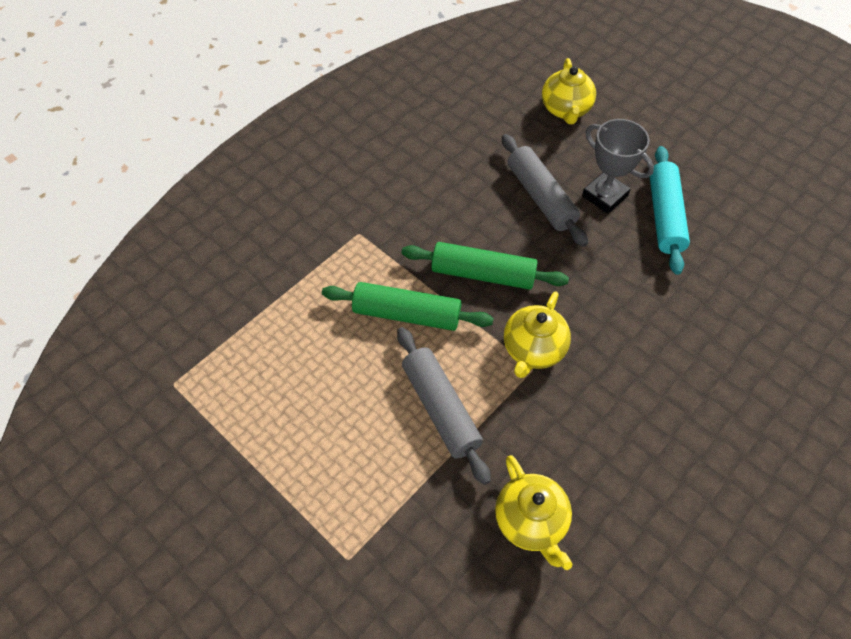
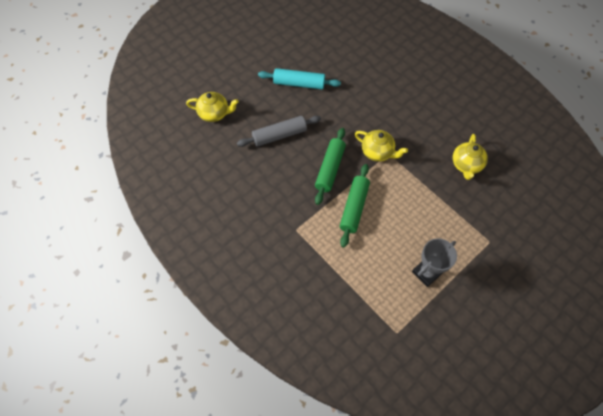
camera: 85 degrees left, 5 degrees up
grey rolling pin [397,327,491,485] -> none
yellow teapot [495,455,572,570] -> yellow teapot turned 120 degrees clockwise [452,134,488,180]
grey trophy [582,119,654,214] -> grey trophy moved to [412,238,457,287]

